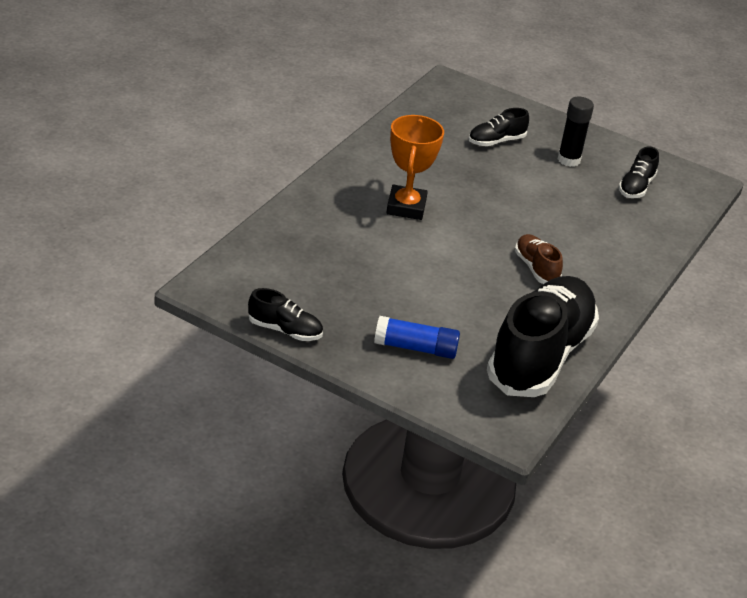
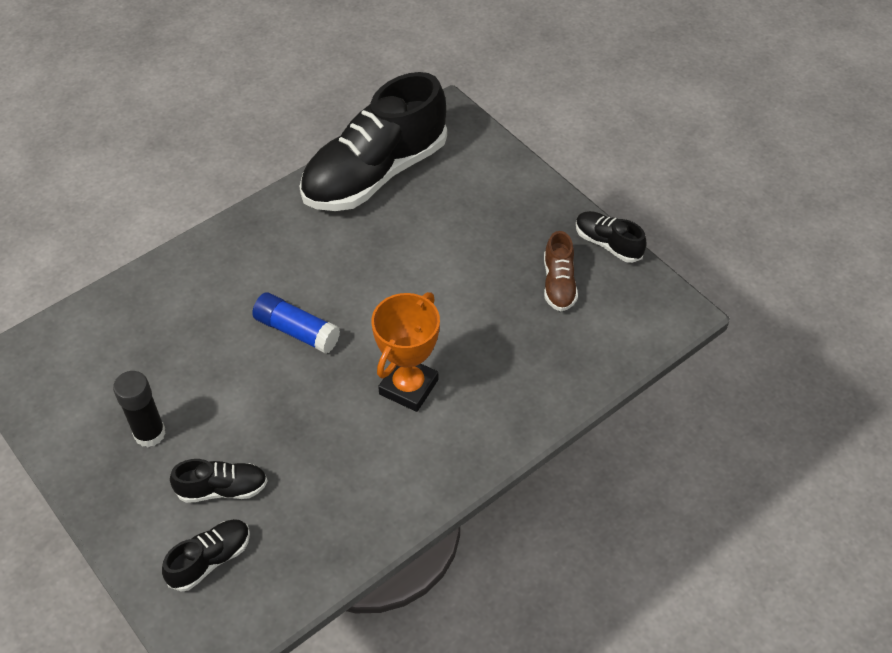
camera: 155 degrees left, 15 degrees up
blue glue stick [374,316,460,359] -> blue glue stick moved to [252,292,340,354]
brown shoe [515,234,563,284] -> brown shoe moved to [544,231,578,311]
black shoe [619,147,659,198] -> black shoe moved to [162,519,250,592]

